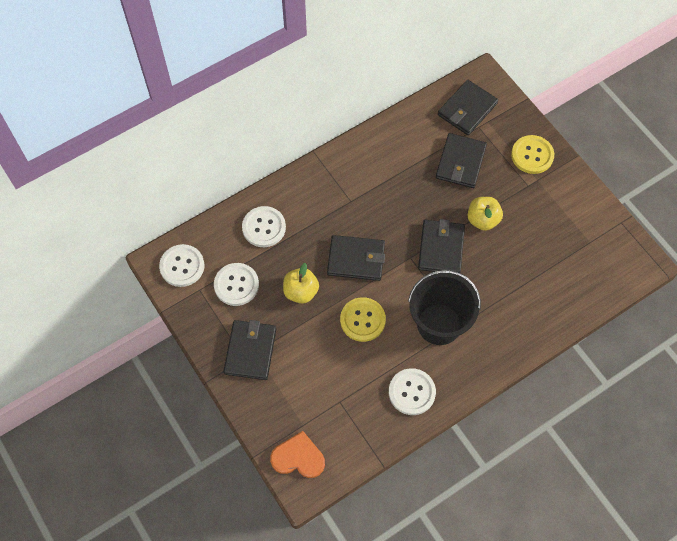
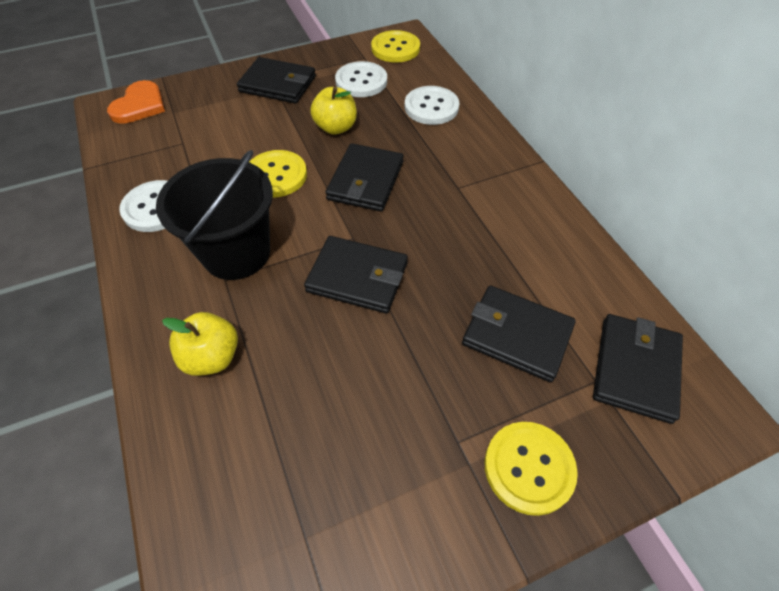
camera: 100 degrees right, 10 degrees down
white button [159,244,204,287] -> yellow button [371,30,420,63]
black wallet [438,80,498,135] -> black wallet turned 60 degrees clockwise [593,314,683,424]
yellow apple [468,197,503,231] -> yellow apple moved to [162,312,238,376]

